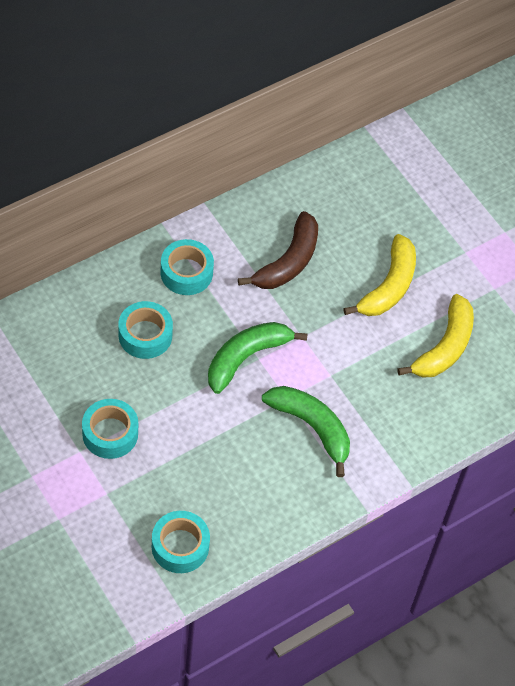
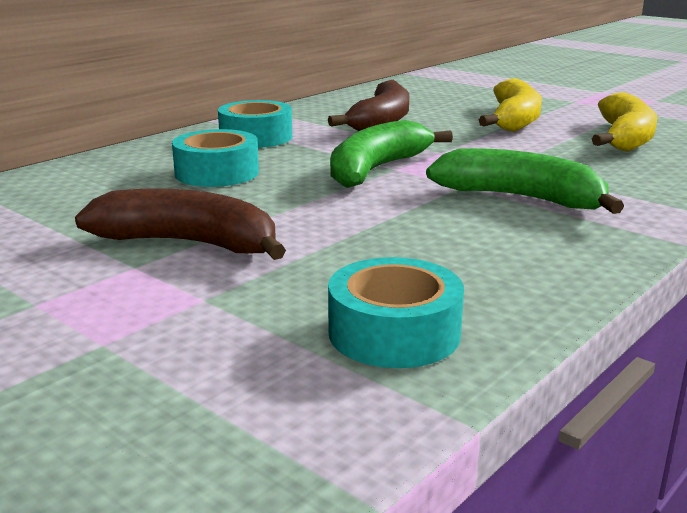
camera: 10 degrees left, 35 degrees down
turquoise tape [82,399,138,459] -> brown banana [75,188,286,260]

